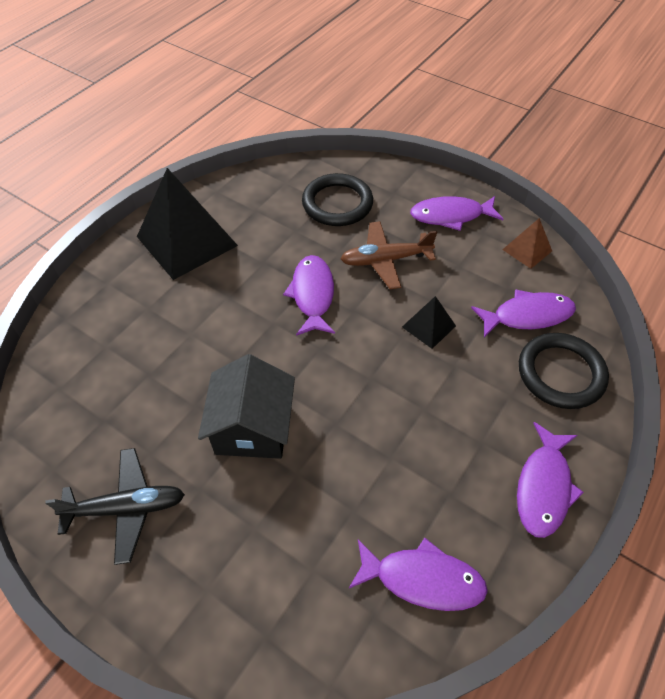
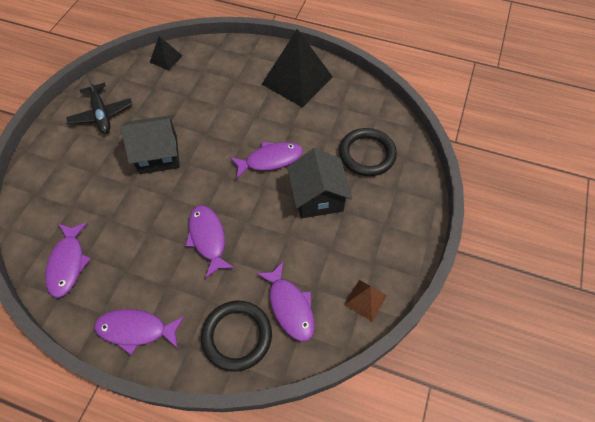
camera: 75 degrees right, 5 degrees up
brown plane [341,221,437,289] -> black house [287,148,352,218]
black pyramid [402,296,456,349] -> black pyramid moved to [150,36,182,71]
purple fish [410,196,503,231] -> purple fish moved to [185,205,235,279]

